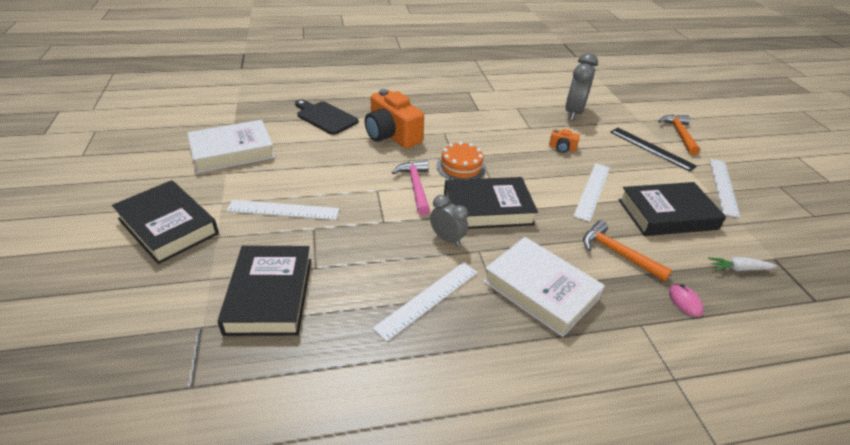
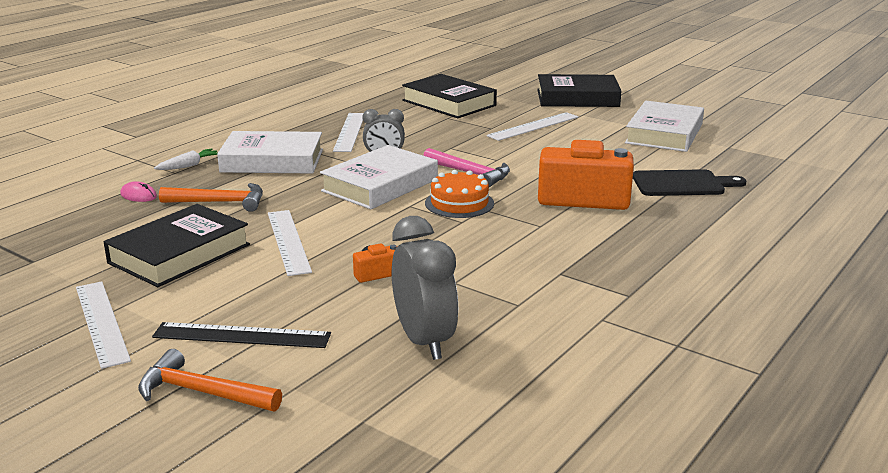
camera: 140 degrees right, 15 degrees down
black book [444,177,538,229] -> white book [320,145,438,209]
orange hammer [658,115,700,155] -> orange hammer turned 150 degrees clockwise [138,349,282,411]
white carrot [708,257,777,271] -> white carrot moved to [154,148,218,170]

